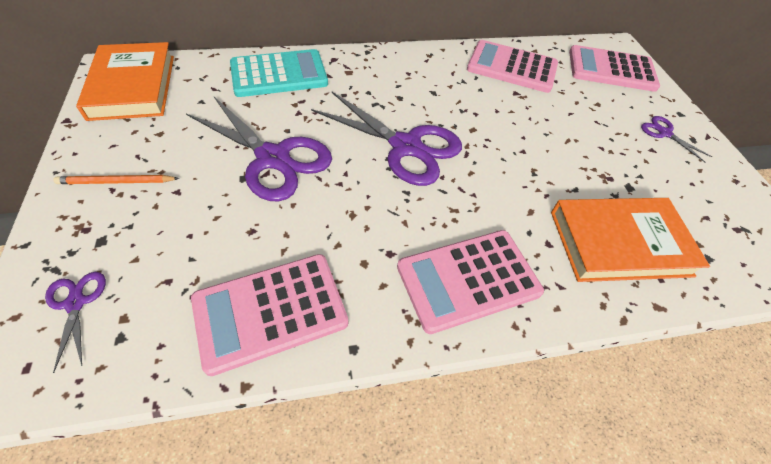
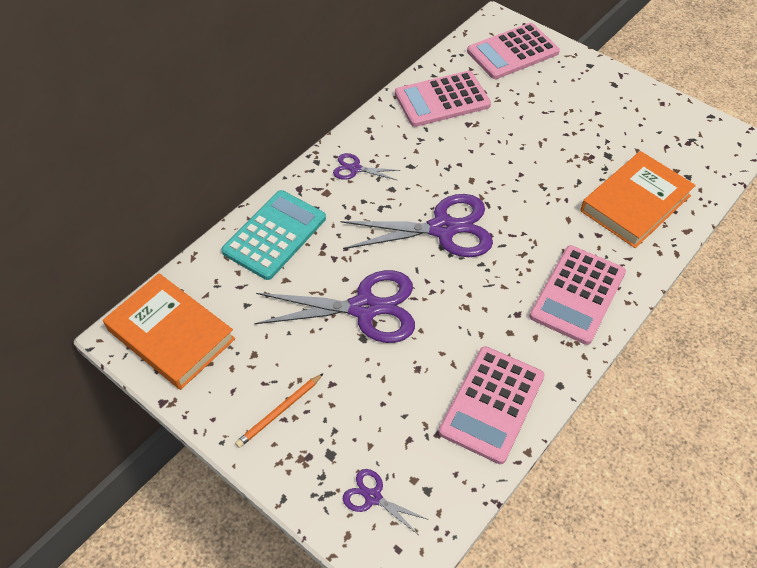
camera: 35 degrees left, 0 degrees up
purple scissors [641,116,712,162] -> purple scissors moved to [333,153,400,180]

